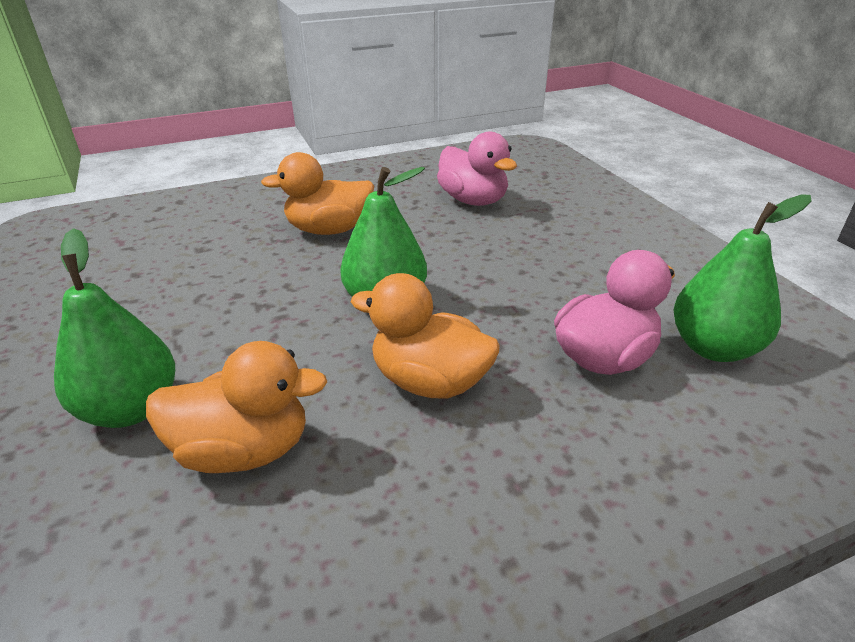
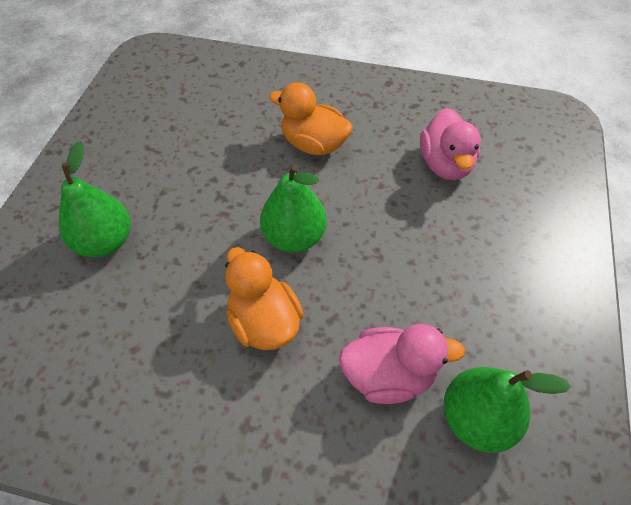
camera: 35 degrees right, 20 degrees up
orange duck [146,341,327,473] -> none

